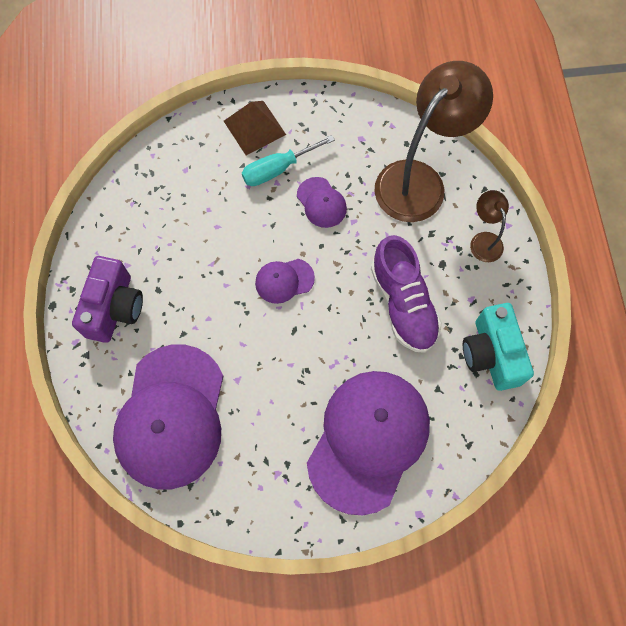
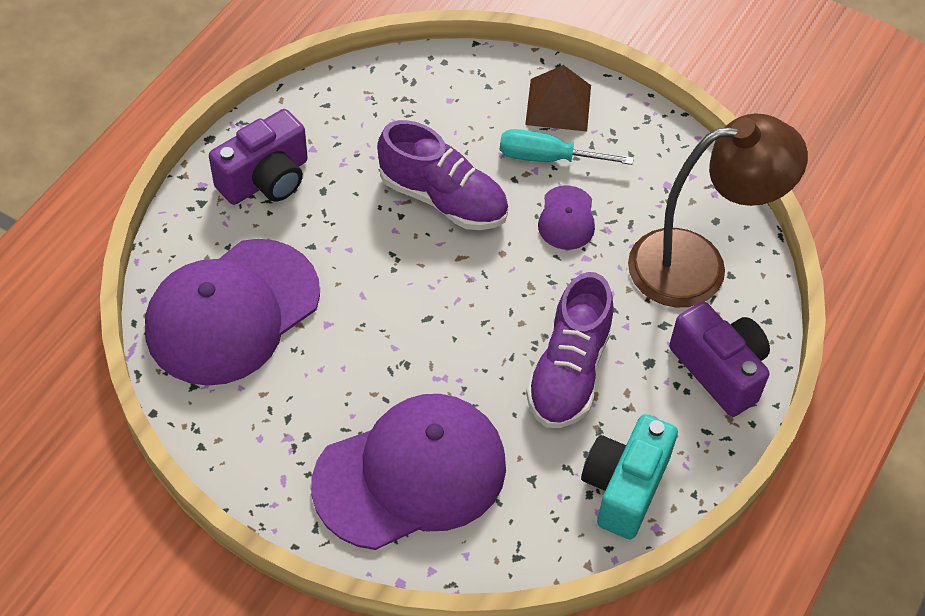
camera: 35 degrees right, 15 degrees down
purple cap [255,259,315,304] -> none
brown lamp [470,190,509,262] -> purple camera [669,301,770,417]
none -> purple shoe [377,120,508,230]

